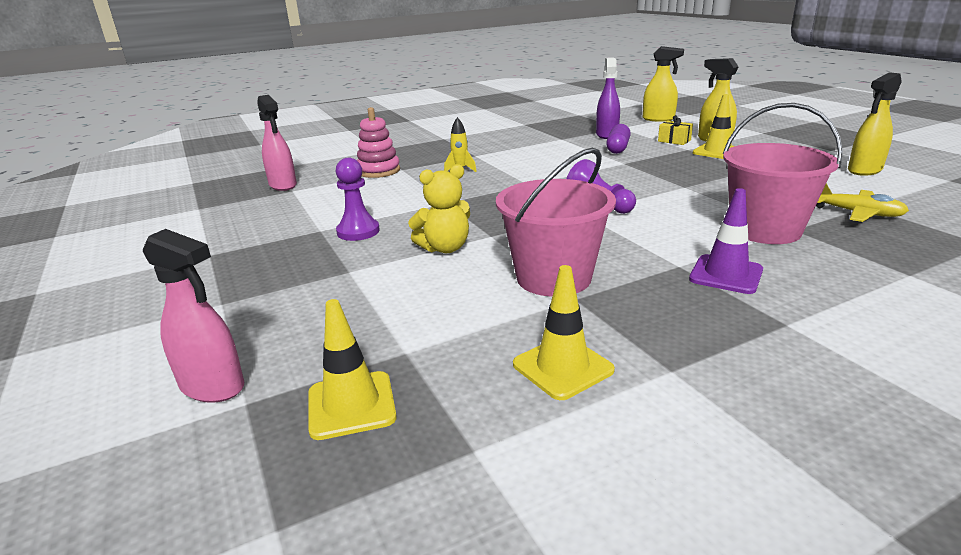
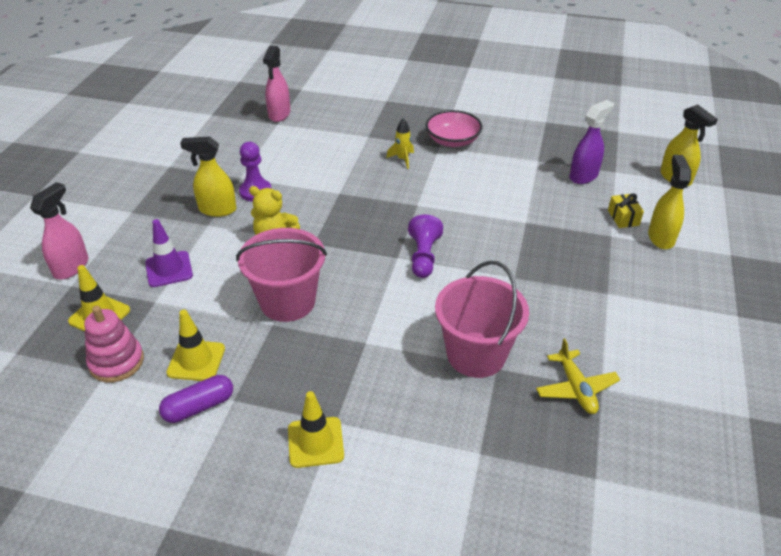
camera: 40 degrees right, 15 degrees up
pink spray bottle [143,229,244,403] -> pink spray bottle turned 135 degrees counterclockwise [30,182,88,279]
pink stacking toy [357,107,400,178] -> pink stacking toy moved to [84,306,144,383]
purple capsule [606,124,631,154] -> purple capsule moved to [159,375,233,423]
purple traffic cone [689,188,763,294] -> purple traffic cone moved to [145,219,193,287]
yellow traffic cone [693,94,734,159] -> yellow traffic cone moved to [288,391,344,468]
yellow spray bottle [848,72,902,176] -> yellow spray bottle moved to [180,137,236,217]
none -> pink bowl [426,110,483,147]

